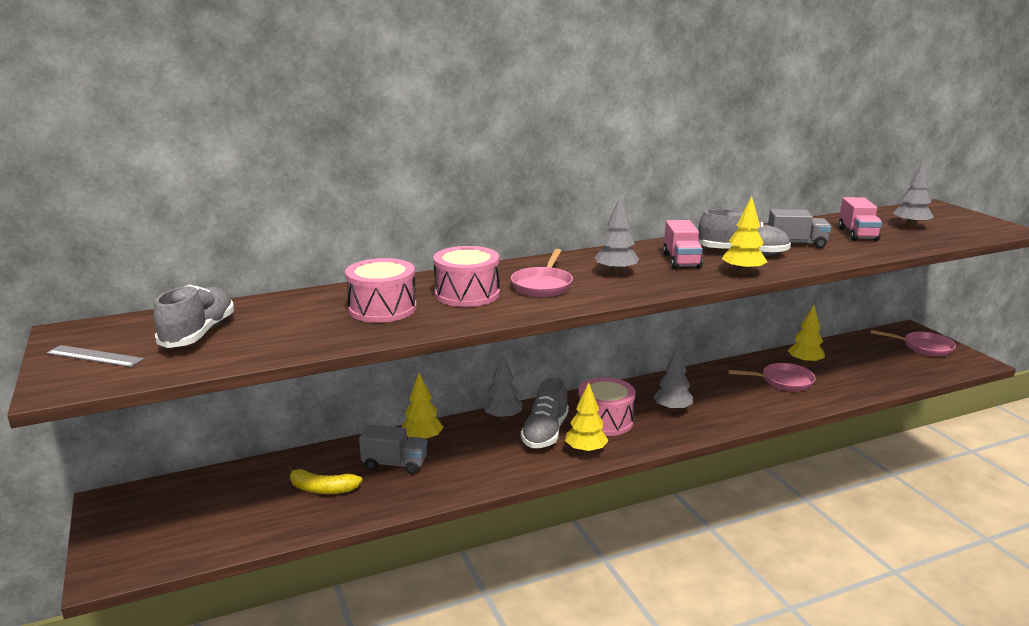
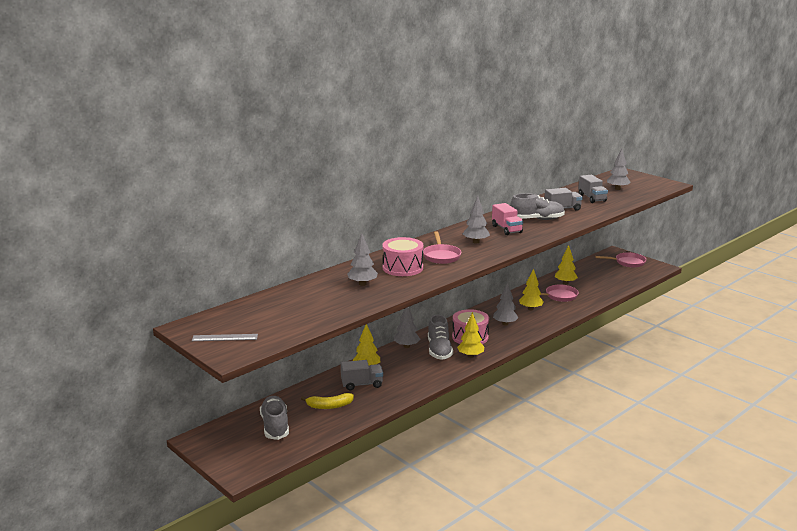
camera: 20 degrees left, 0 degrees up
grey shoe [154,285,234,348] -> grey shoe moved to [260,396,289,440]
pink drum [345,258,417,323] -> grey tree [347,233,378,286]
yellow tree [722,196,767,275] -> yellow tree moved to [519,269,544,310]
pink truck [838,197,882,241] -> grey truck [578,175,608,203]

